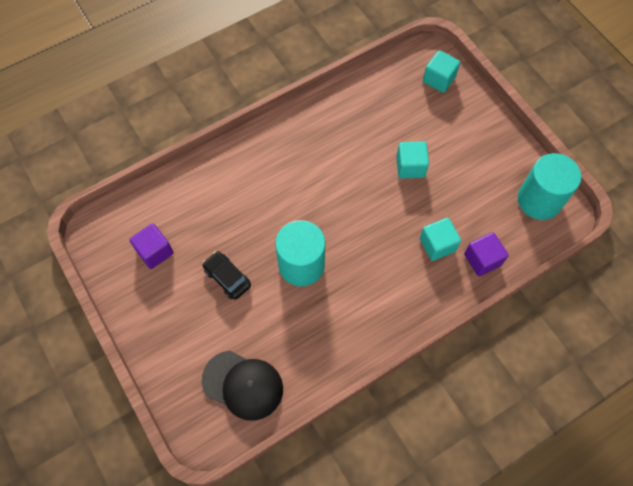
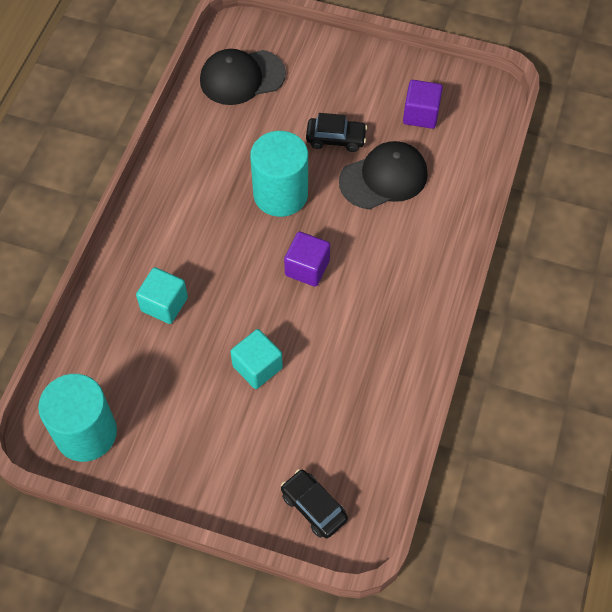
camera: 140 degrees right, 5 degrees down
turquoise cube [423,50,460,93] -> black car [281,469,348,538]
purple cube [464,232,509,277] -> purple cube moved to [284,232,330,287]
none -> black cap [339,141,428,209]

